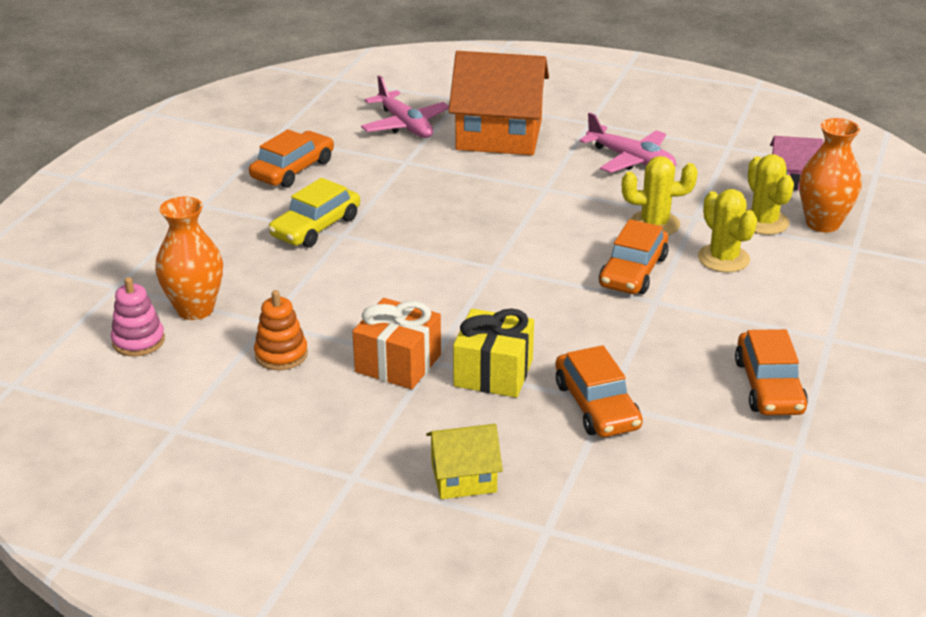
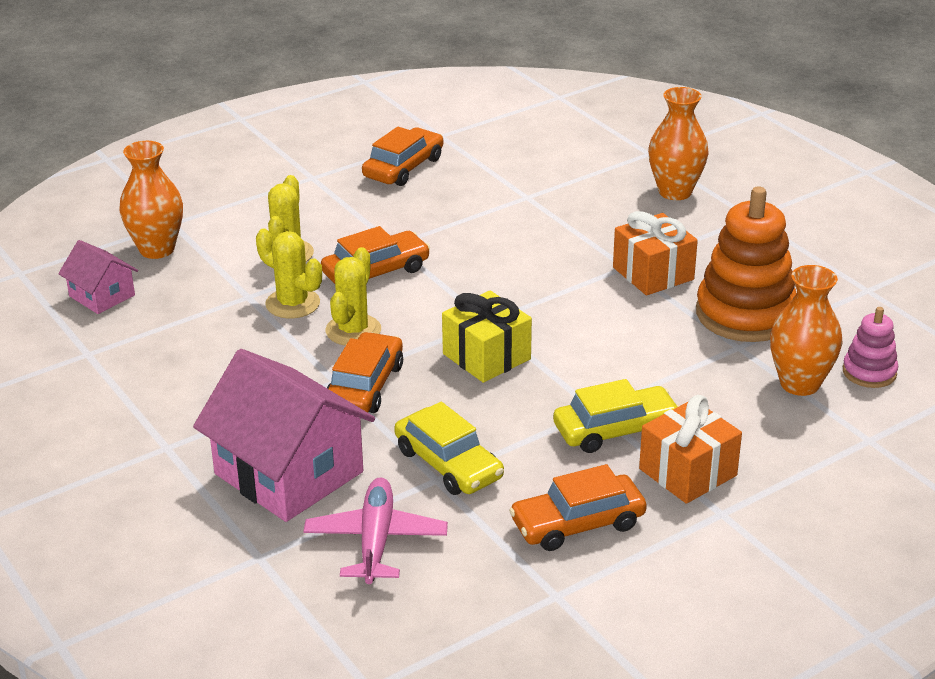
camera: 145 degrees left, 0 degrees up
orange stacking toy [254,290,308,370] -> orange stacking toy [696,186,797,342], size x1.95
yellow house [426,424,503,499] -> orange vase [648,87,708,200]
orange house [449,51,549,155] -> pink house [193,349,375,522]
yellow gift [453,308,534,398] -> yellow gift moved to [442,290,532,383]
orange car [556,345,643,437] -> orange car moved to [327,332,403,413]
pink plane [579,112,676,173] -> none
yellow cactus [746,154,794,235] -> yellow cactus moved to [325,247,381,346]
none -> yellow car [394,402,504,495]
none -> orange gift [639,395,742,504]

